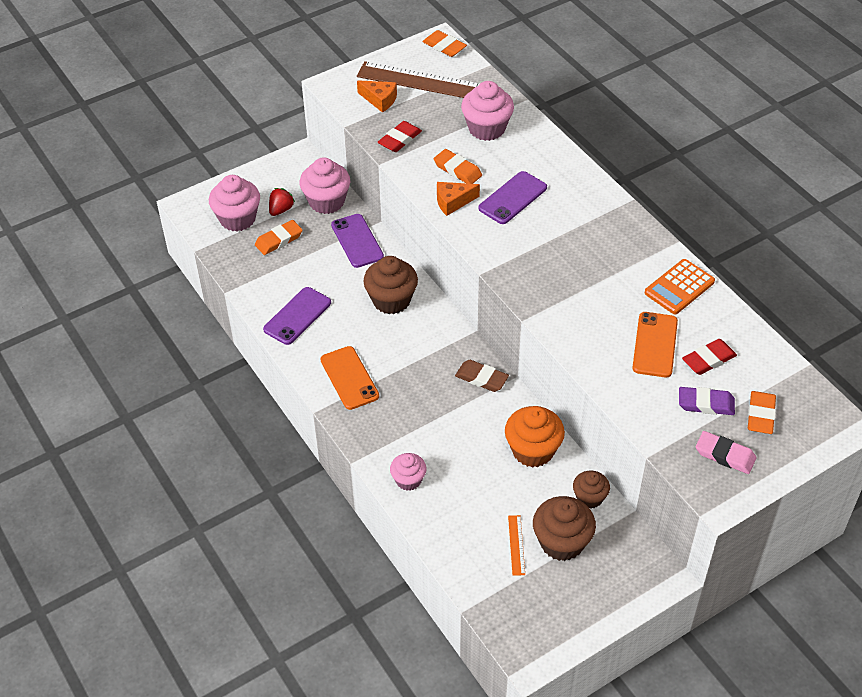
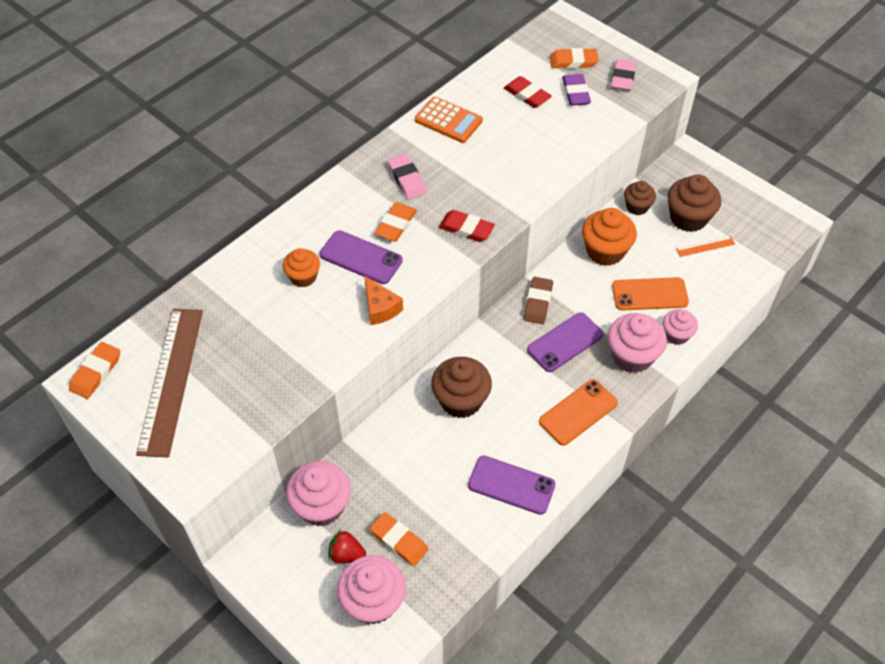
camera: 105 degrees left, 5 degrees up
purple phone [331,214,384,268] -> purple phone moved to [527,312,603,372]
orange cheese [357,80,397,113] -> none
red eraser [378,121,422,152] -> red eraser moved to [439,210,495,242]
orange eraser [434,149,482,184] -> orange eraser moved to [374,202,417,241]
pink cupcake [461,81,514,141] -> pink cupcake moved to [608,313,667,373]
orange phone [632,312,678,378] -> orange phone moved to [612,277,689,311]
none -> orange cupcake [283,248,320,287]
none -> pink eraser [387,154,427,199]

